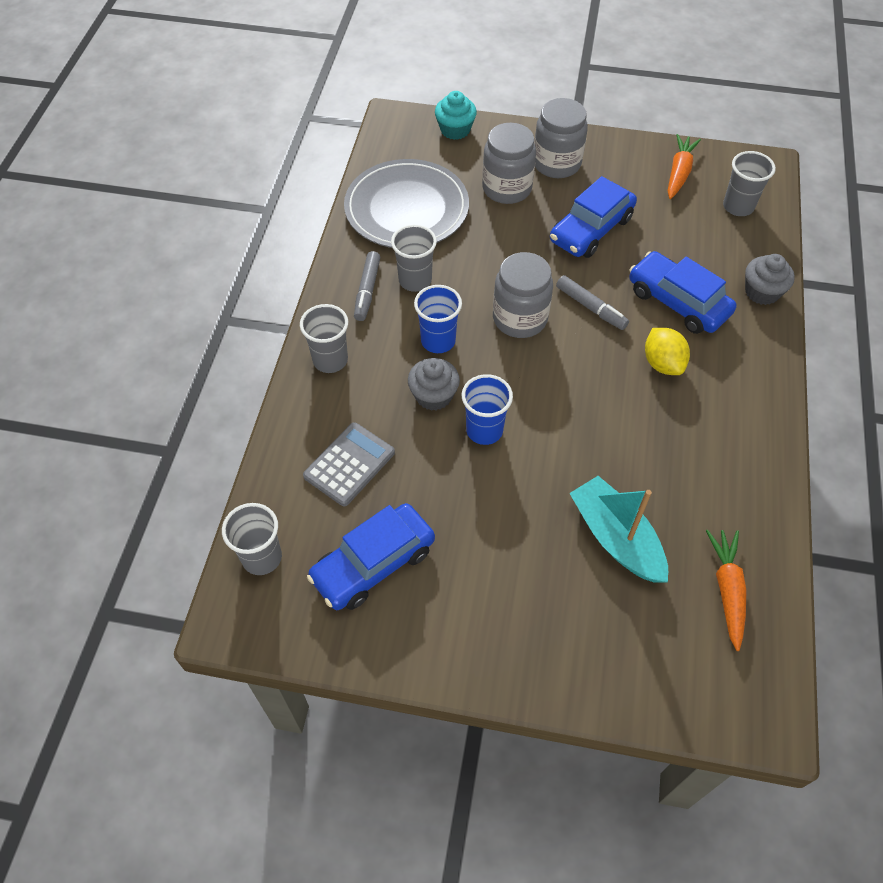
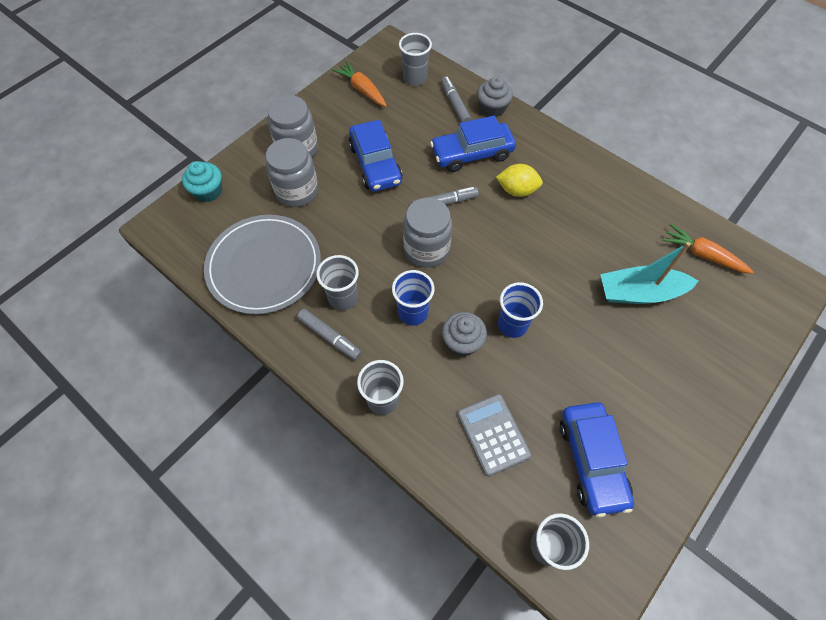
camera: 60 degrees left, 5 degrees up
none -> grey marker [441,76,471,123]

